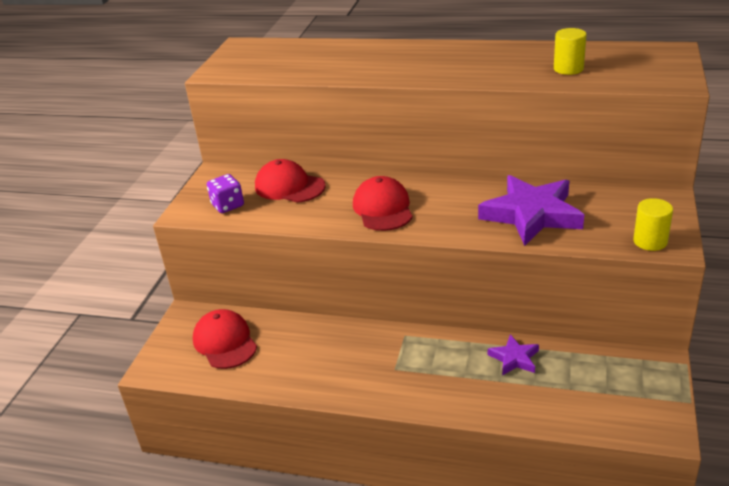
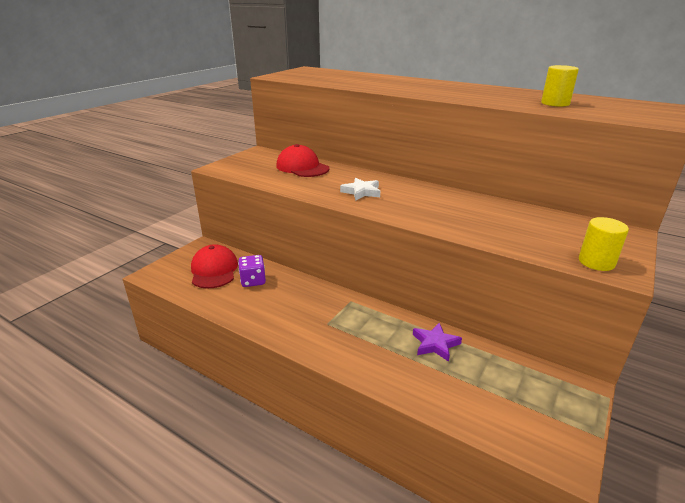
camera: 15 degrees right, 5 degrees down
purple dice [207,174,244,213] -> purple dice moved to [238,255,266,287]
red cap [353,176,413,231] -> white star [340,178,380,201]
purple star [478,175,584,246] -> none

